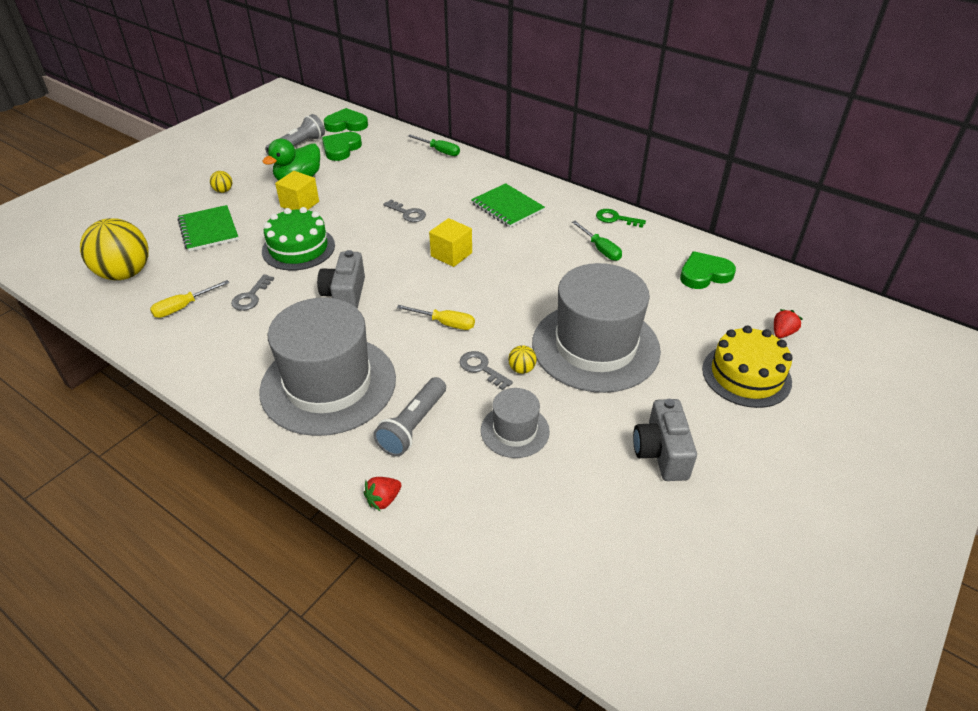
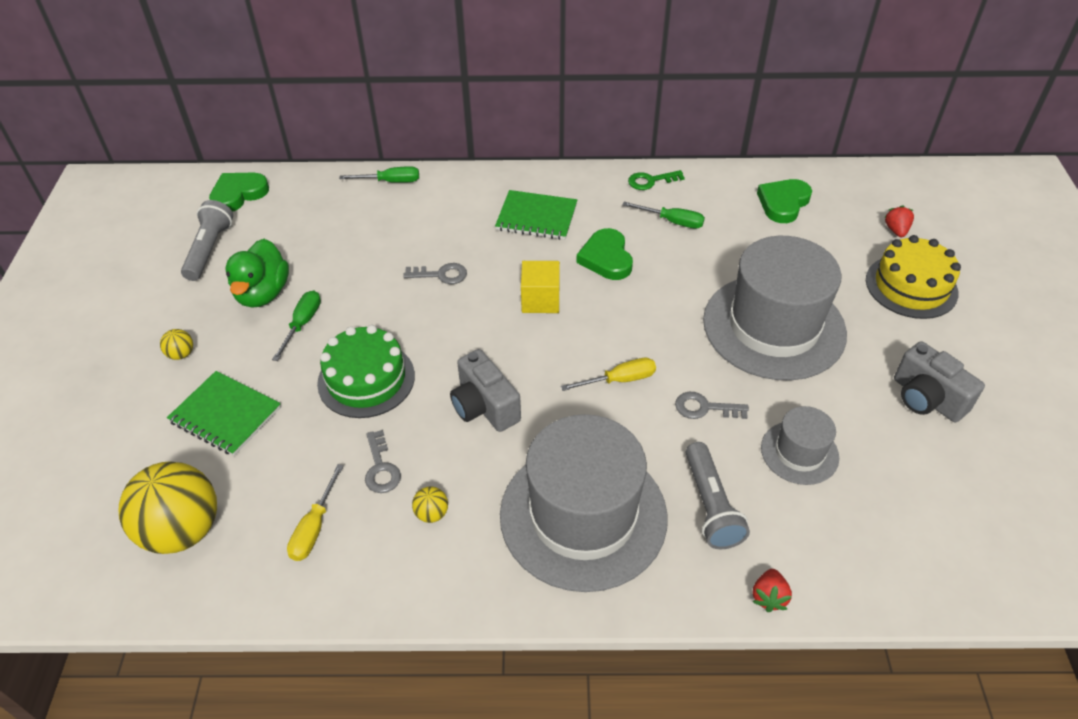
camera: 35 degrees left, 5 degrees up
yellow cube [275,171,319,210] -> green screwdriver [272,290,321,361]
green heart [322,132,362,161] -> green heart moved to [576,228,633,280]
yellow ball [508,345,537,374] -> yellow ball moved to [412,486,448,523]

